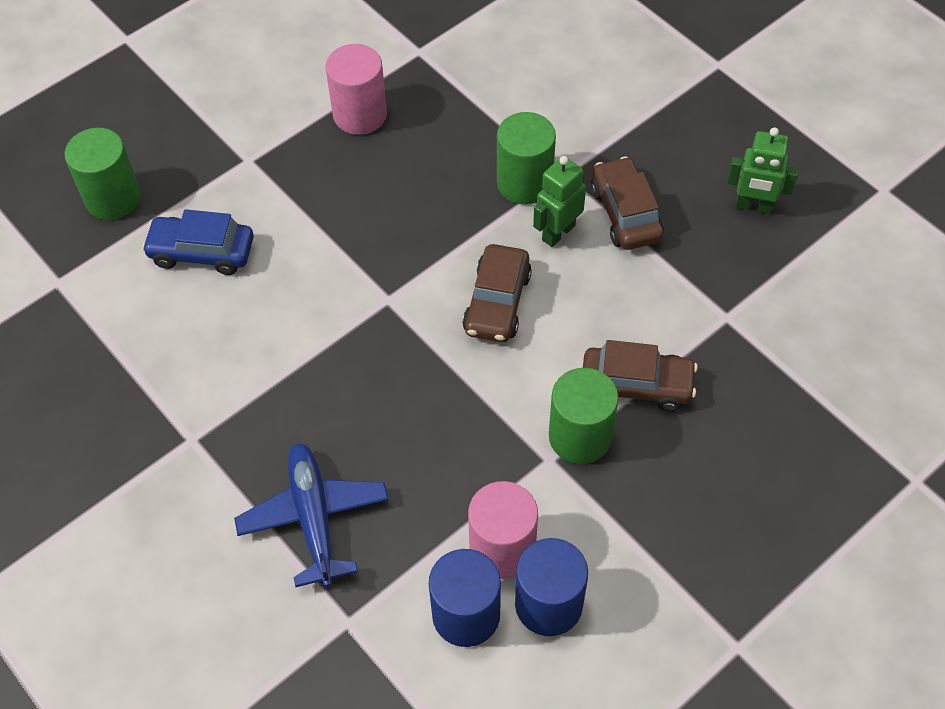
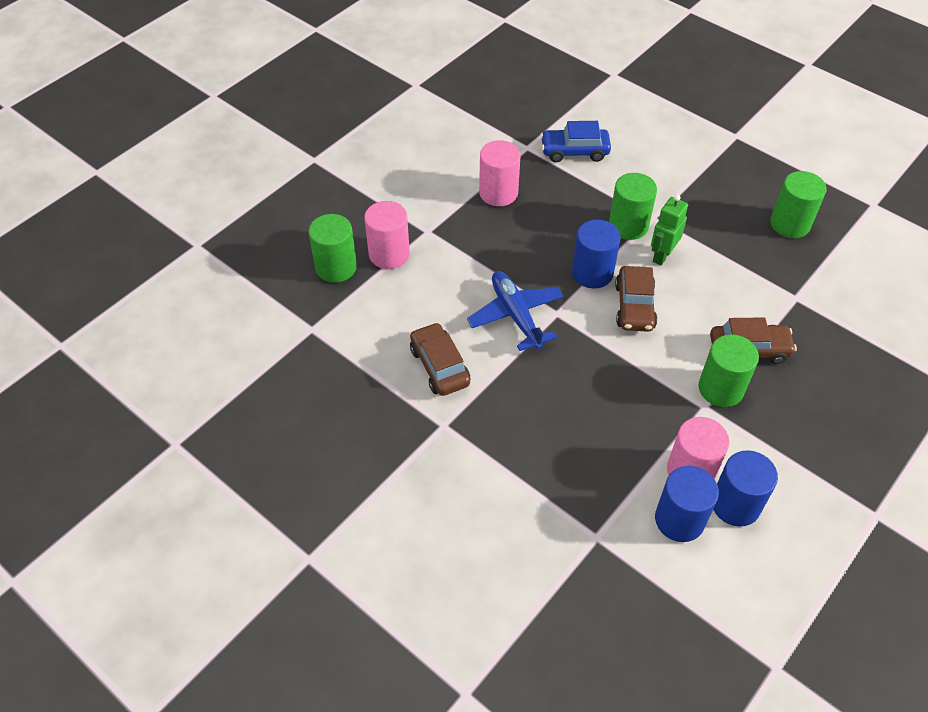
camera: 10 degrees left, 5 degrees down
blue car [142,209,254,275] -> blue car moved to [540,121,611,162]
blue plane [234,443,389,587] -> blue plane moved to [467,271,564,351]
brown car [591,156,664,250] -> brown car moved to [410,322,470,396]
green robot [727,128,799,214] -> green cylinder [770,171,826,238]
none -> pink cylinder [364,201,410,269]
none -> blue cylinder [572,220,621,289]

